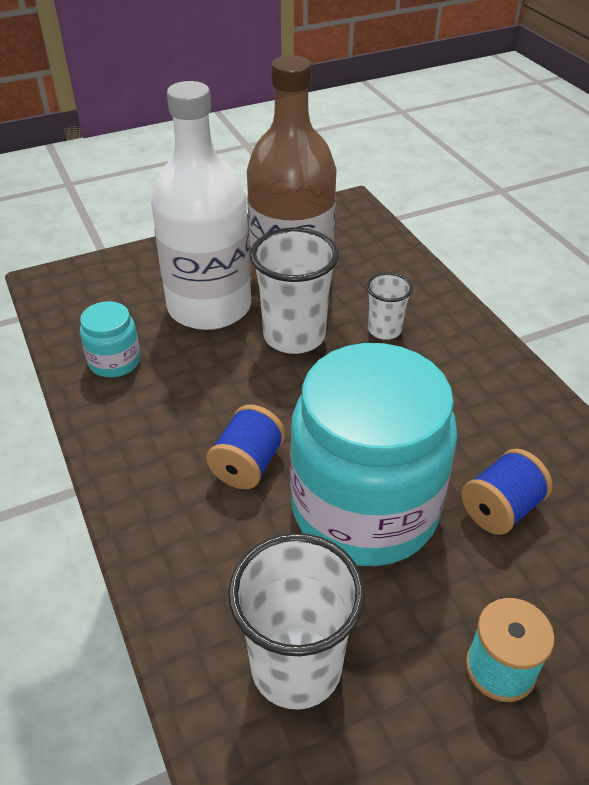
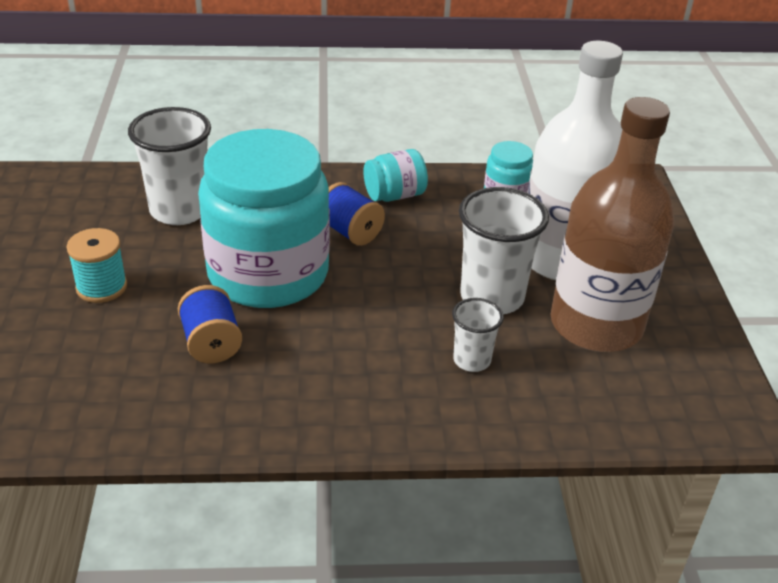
camera: 110 degrees right, 5 degrees down
none -> turquoise jar [364,149,428,202]

